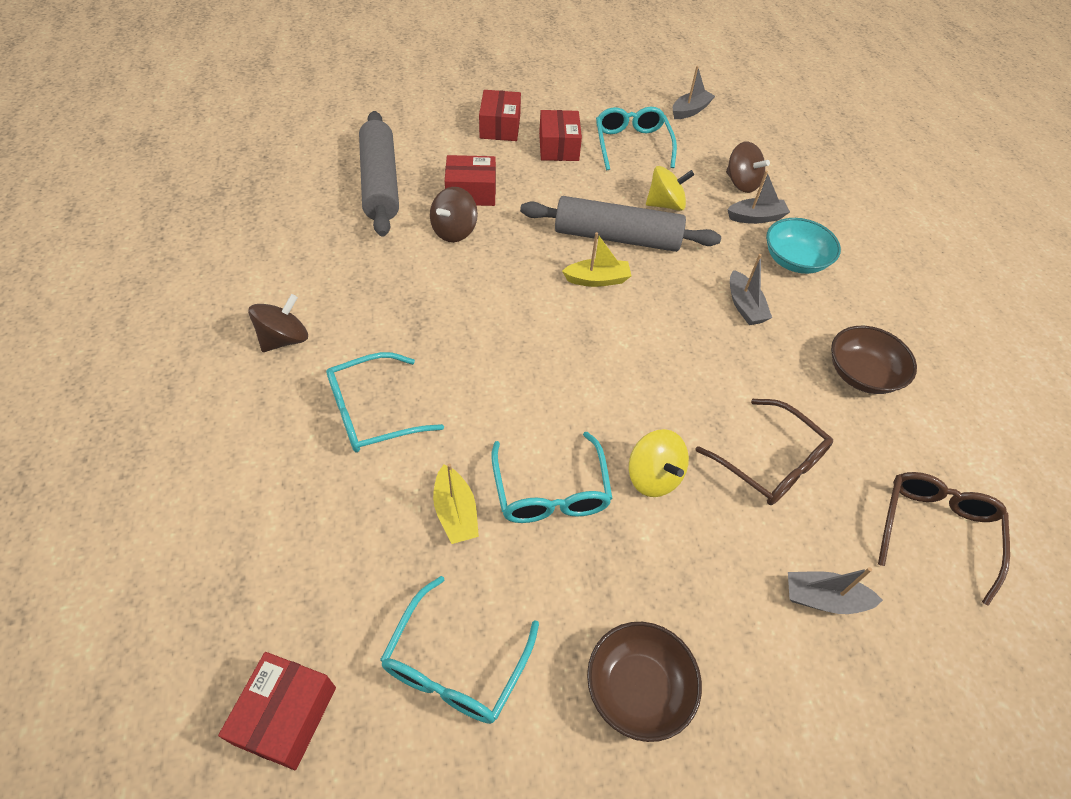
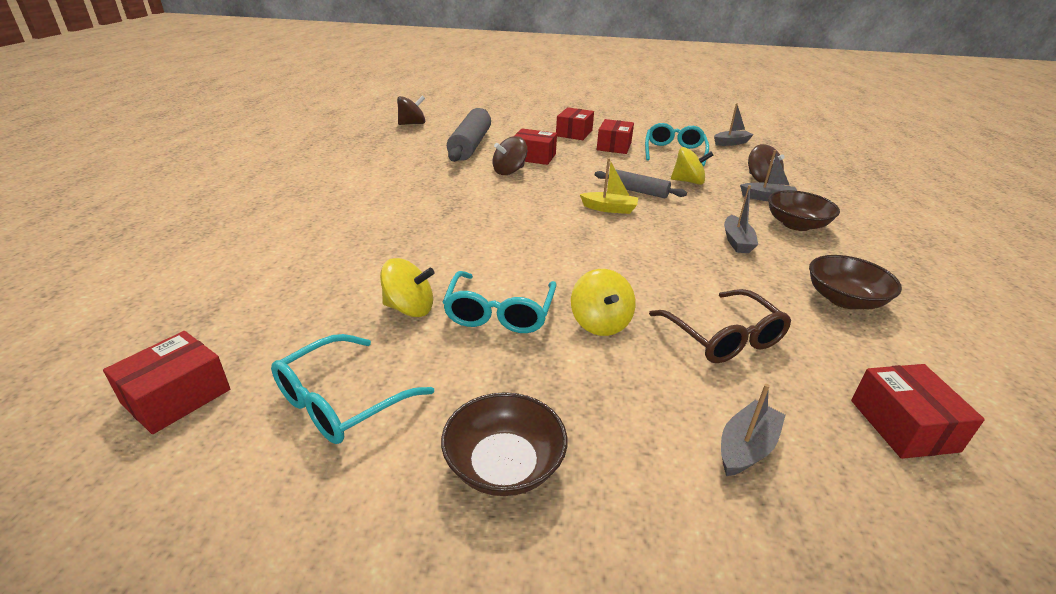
camera: 20 degrees right, 20 degrees down
brown spinning top [248,294,308,352] -> brown spinning top moved to [397,95,425,125]
turquoise glasses [326,352,444,452] -> none
yellow boat [433,463,479,544] -> yellow spinning top [380,258,435,317]
grey rolling pin [520,196,721,252] -> grey rolling pin [595,169,687,198], size x0.57
turquoise bowl [766,218,841,274] -> brown bowl [768,190,840,231]
grey boat [788,567,883,614] -> grey boat turned 105 degrees clockwise [721,384,786,476]
brown glasses [878,472,1010,606] -> red box [851,364,985,459]

